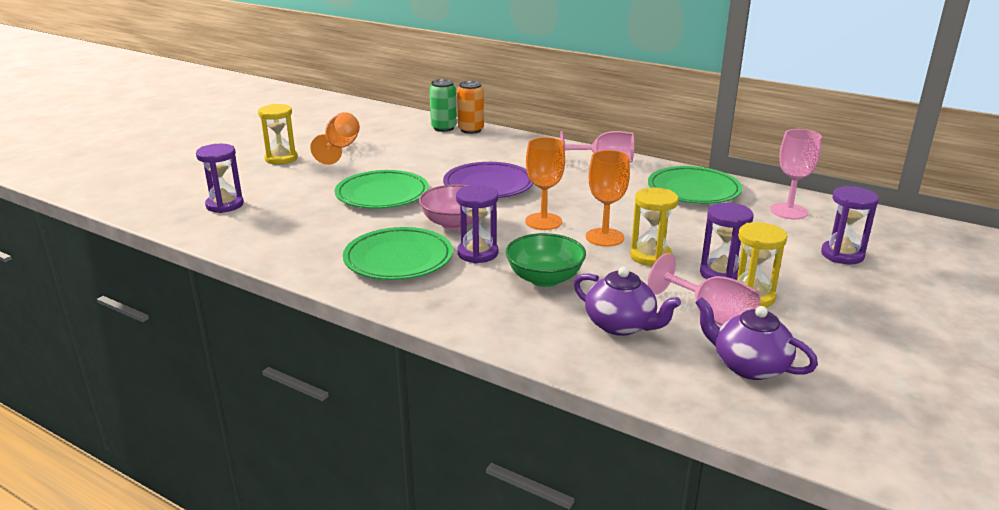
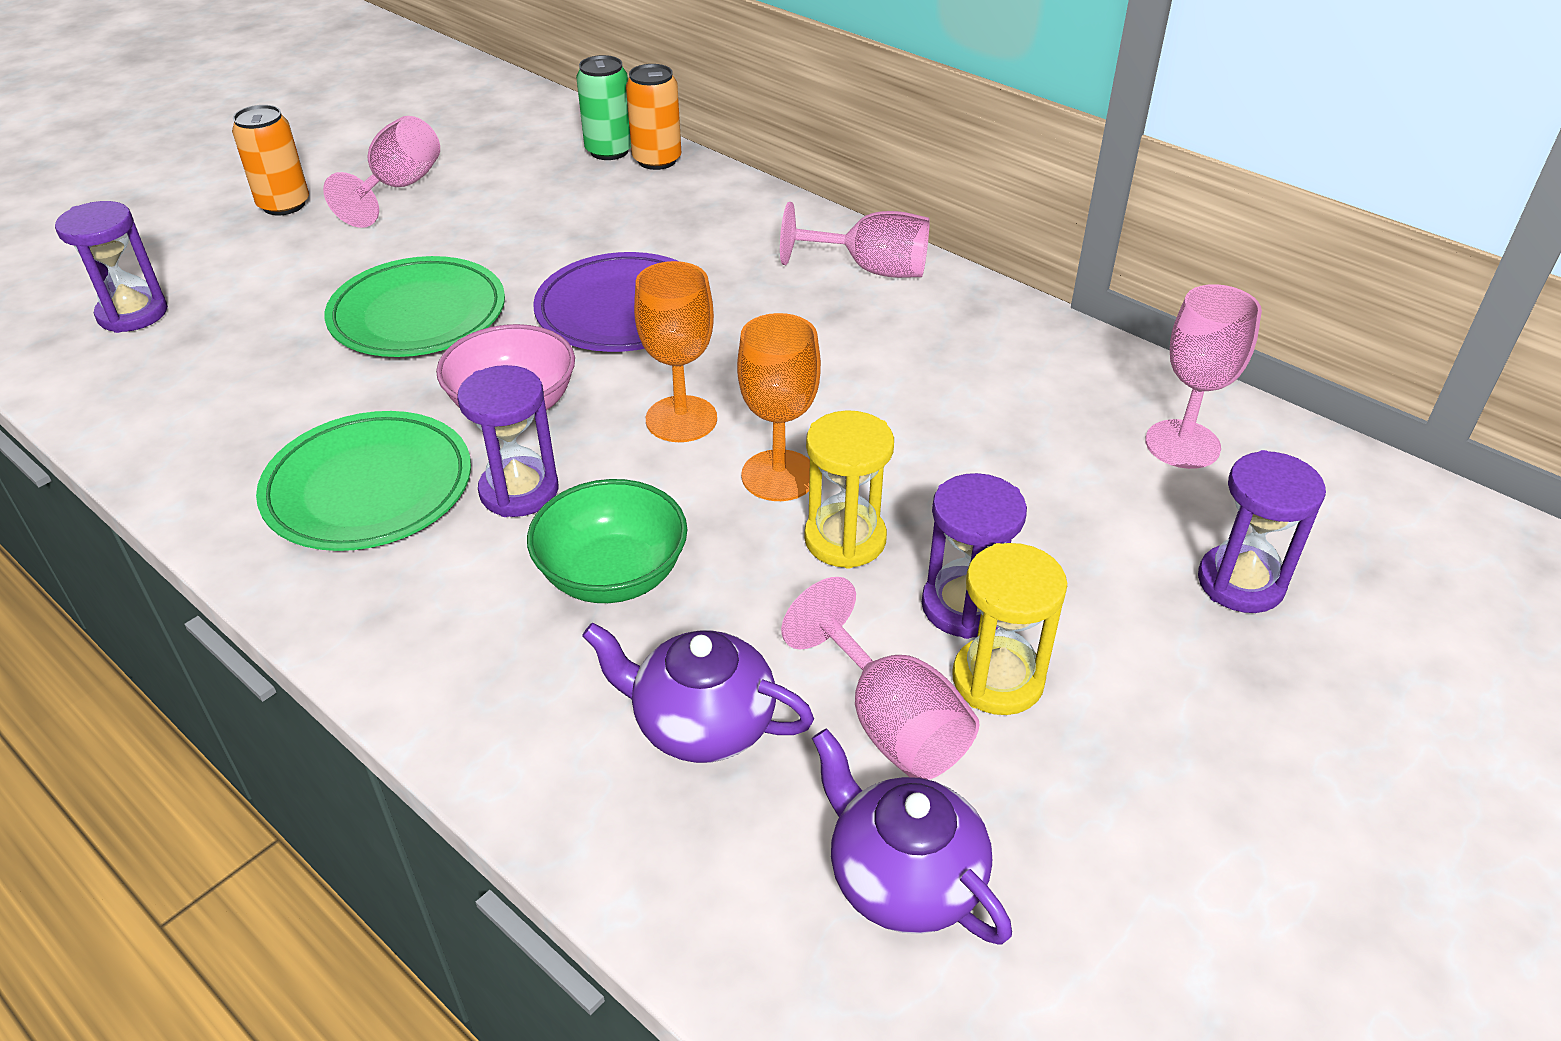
camera: 10 degrees right, 15 degrees up
yellow hourglass [258,104,298,165] -> orange can [232,105,309,215]
orange goblet [310,112,360,165] -> pink goblet [323,116,440,228]
purple teapot [574,267,681,336] -> purple teapot turned 150 degrees clockwise [582,623,814,763]
green plate [648,166,742,204] -> none

